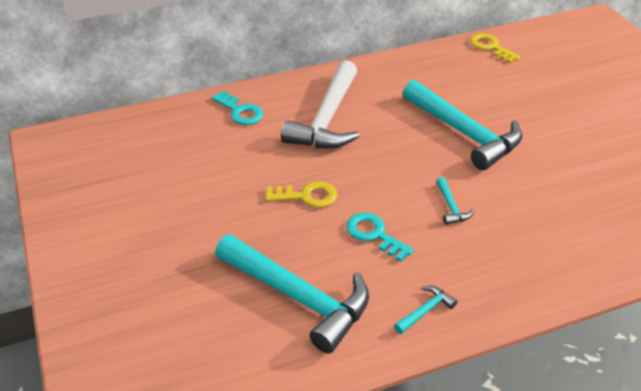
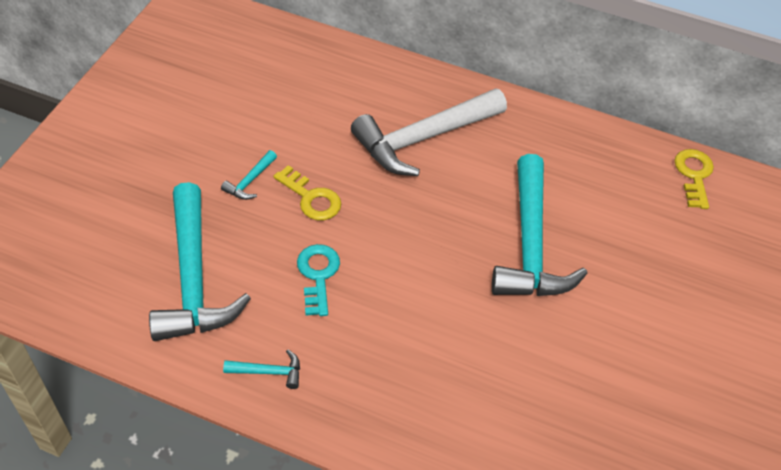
camera: 40 degrees right, 10 degrees up
turquoise key [211,91,263,125] -> none
turquoise hammer [436,177,474,225] -> turquoise hammer moved to [221,150,277,200]

